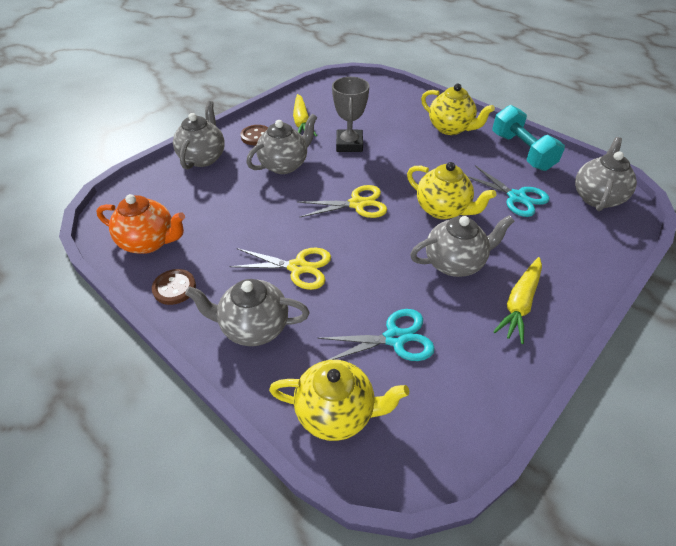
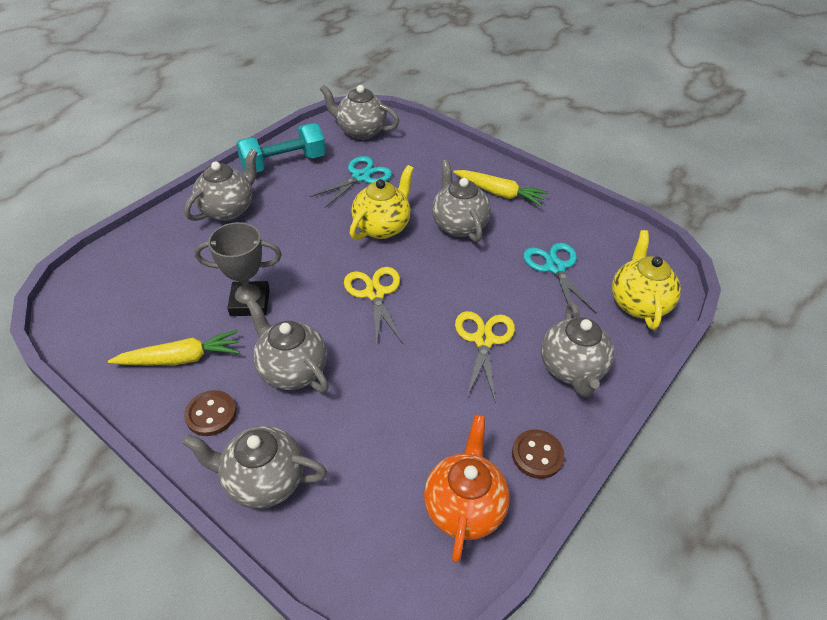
camera: 95 degrees left, 0 degrees up
yellow teapot [421,84,495,135] -> grey teapot [184,149,258,221]

